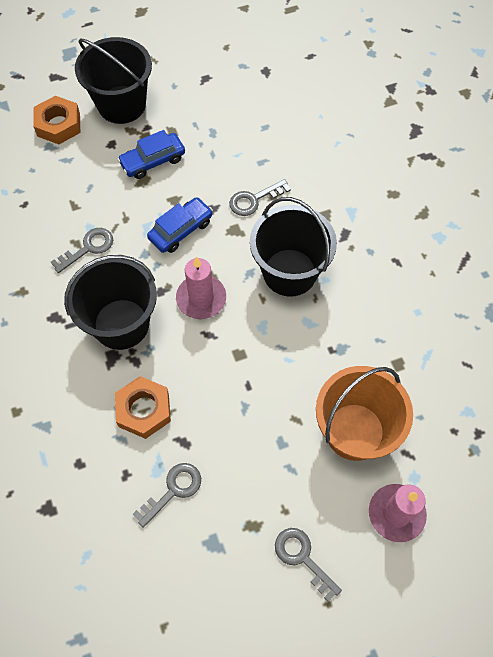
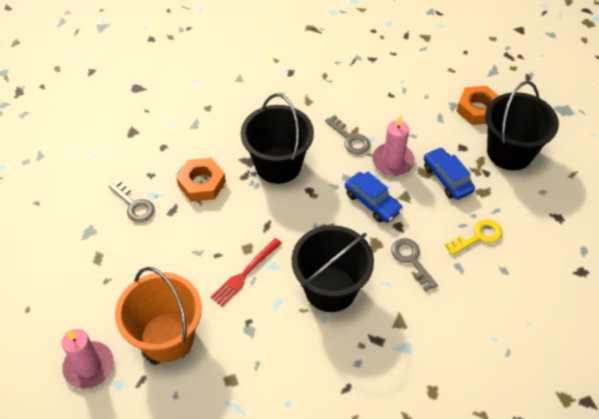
camera: 90 degrees right, 10 degrees down
pink candle [176,257,226,319] -> pink candle moved to [372,115,415,176]
grey key [275,528,342,602] -> none
none -> red fork [211,238,282,307]
none -> yellow key [445,219,503,255]

